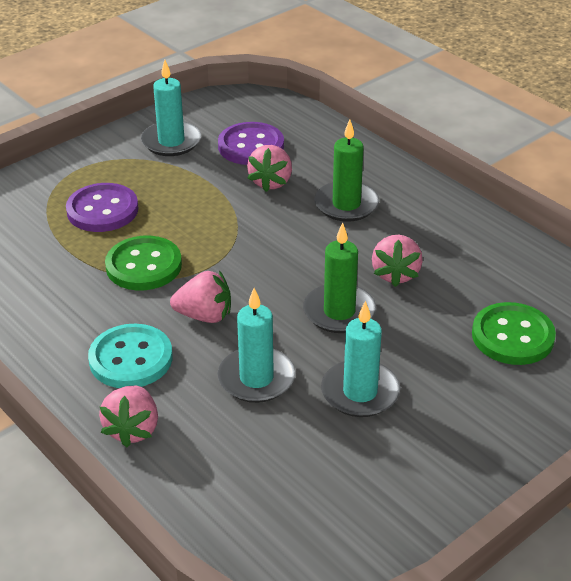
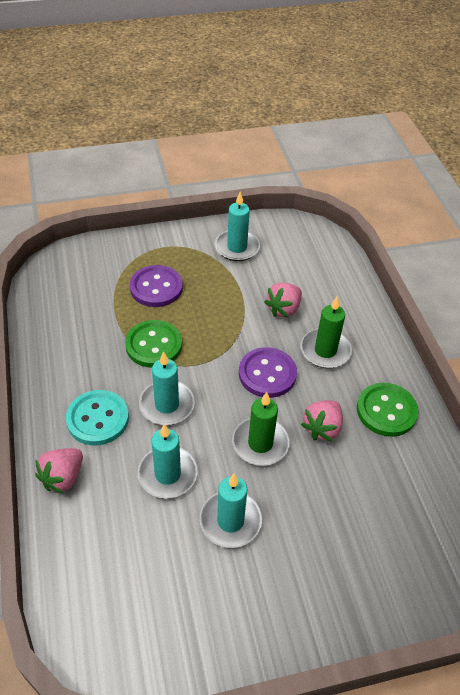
camera: 25 degrees right, 10 degrees up
pink strawberry [170,271,231,323] -> turquoise candle [139,351,195,425]
purple button [218,122,284,165] -> purple button moved to [239,347,297,398]
green button [472,302,556,365] -> green button moved to [357,383,419,437]

